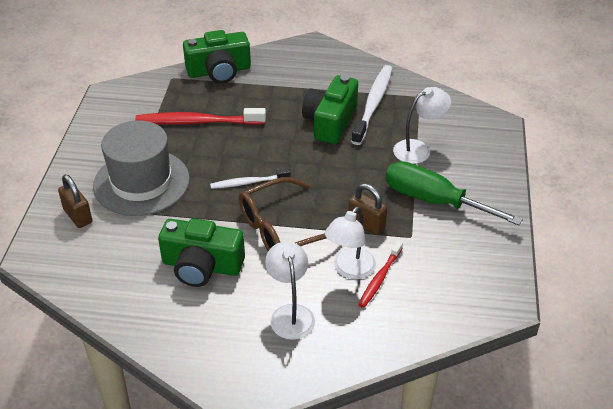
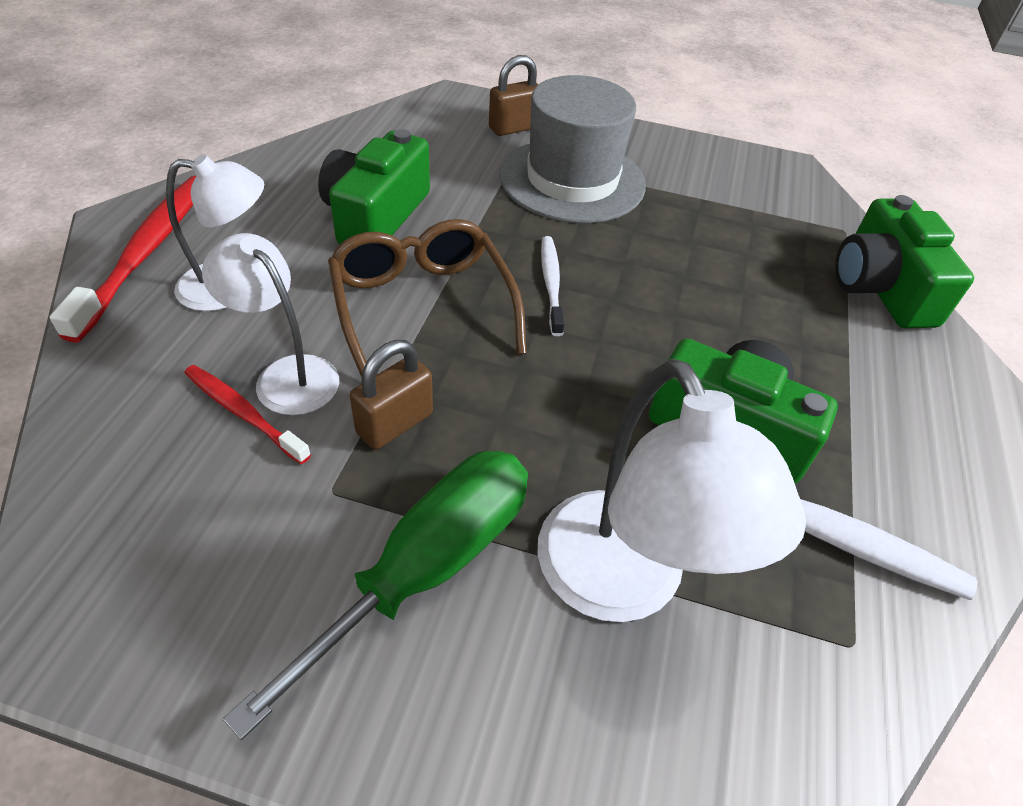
camera: 95 degrees right, 5 degrees up
red toothbrush [135,108,266,125] -> red toothbrush moved to [49,176,196,343]
white lamp [393,87,451,164] -> white lamp [537,359,806,622], size x1.55

